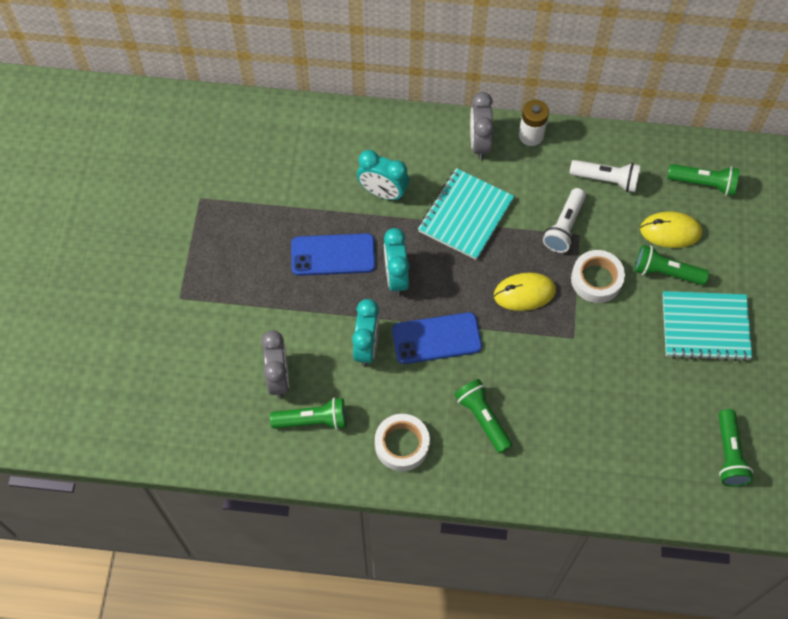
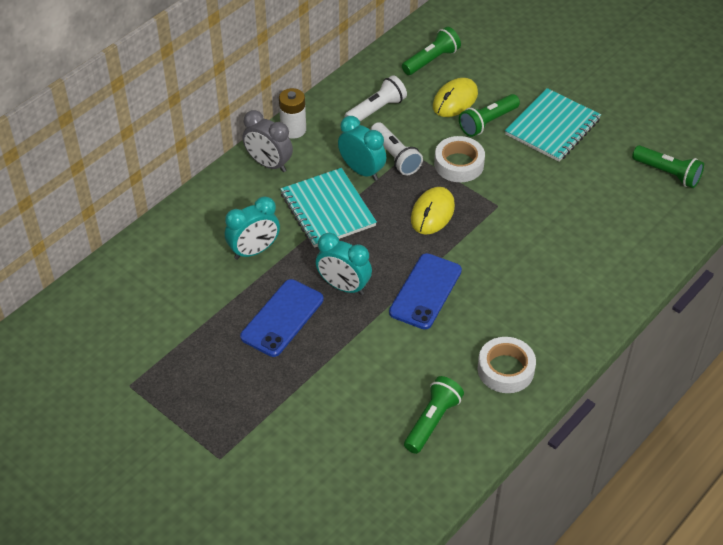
camera: 55 degrees left, 15 degrees down
grey clock [261,331,289,398] -> none
turquoise clock [352,299,380,366] -> turquoise clock moved to [338,116,386,181]
green flashlight [454,379,512,453] -> none

